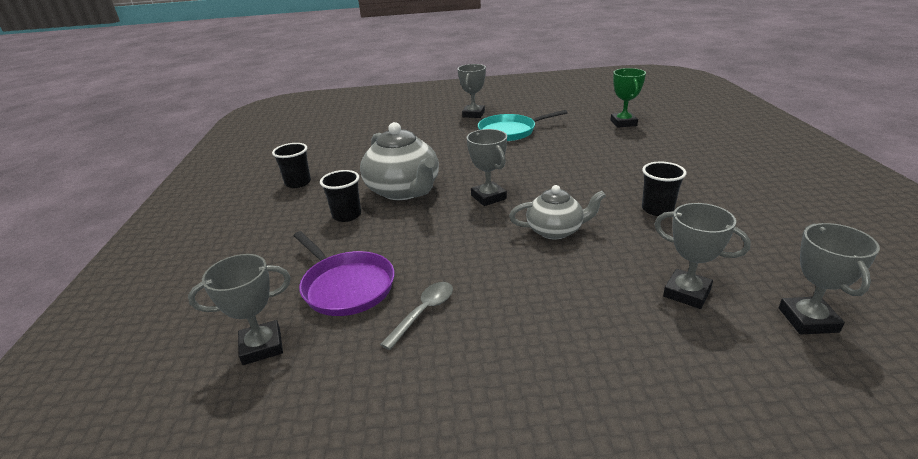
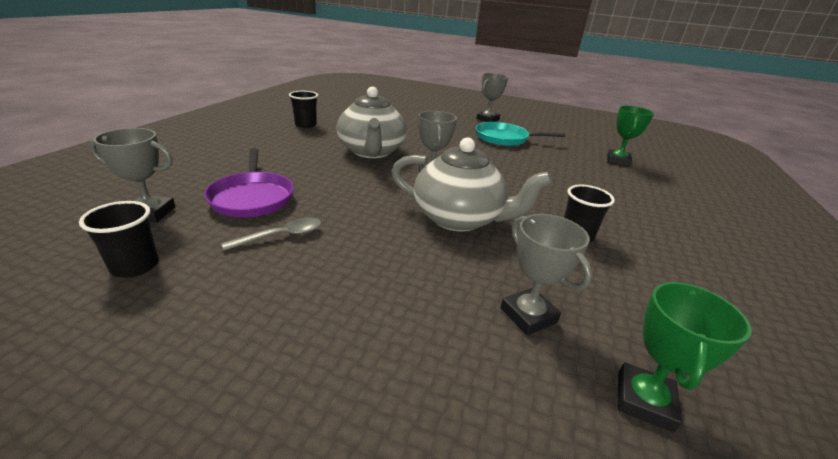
camera: 20 degrees right, 0 degrees up
black cup [320,170,361,222] -> black cup moved to [79,201,159,278]
grey teapot [509,185,606,239] -> grey teapot [391,137,552,232], size x1.63
grey trophy [779,223,880,334] -> green trophy [618,282,752,432]

